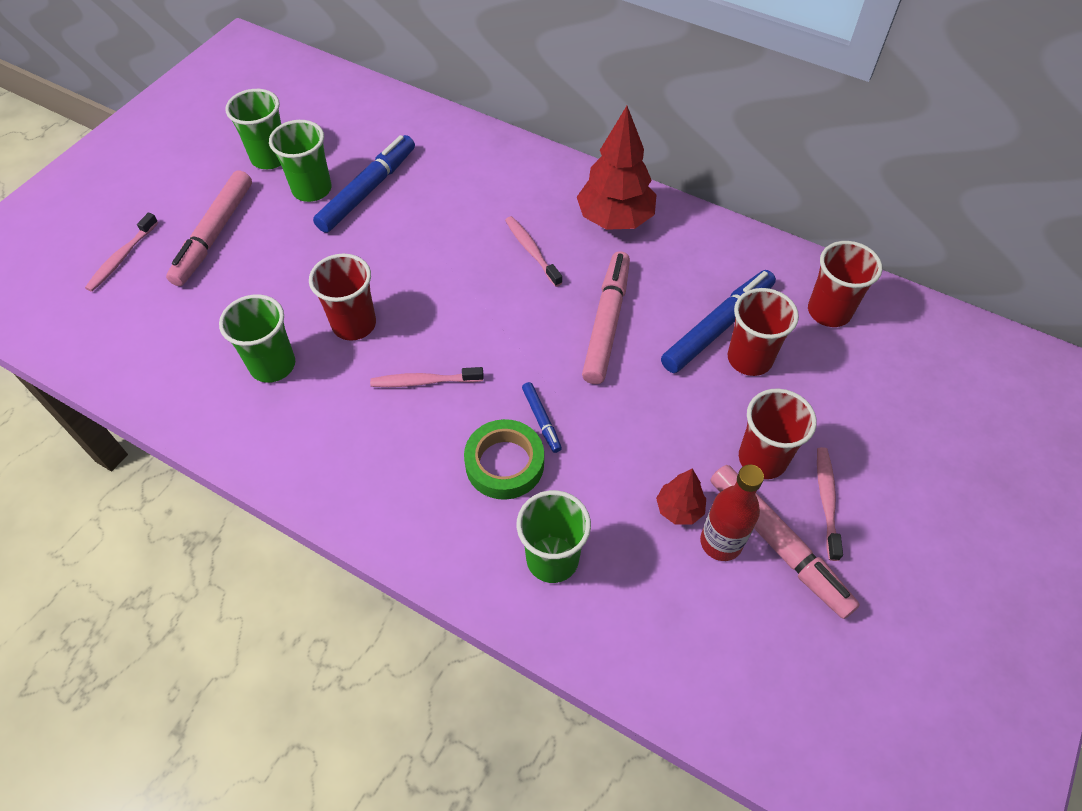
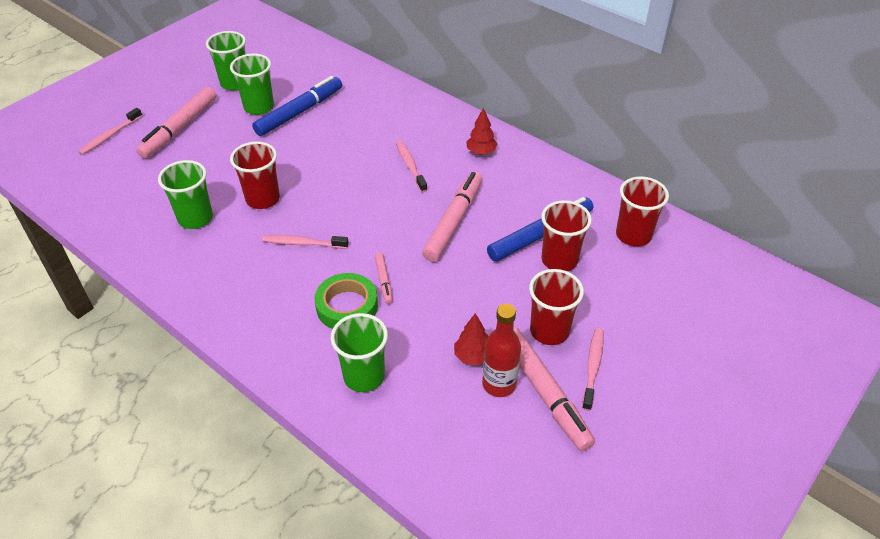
camera: 10 degrees right, 10 degrees down
blue marker [522,382,562,453] -> pink marker [375,252,393,304]
red tree [577,106,656,230] -> red tree [466,108,497,155], size x0.50

